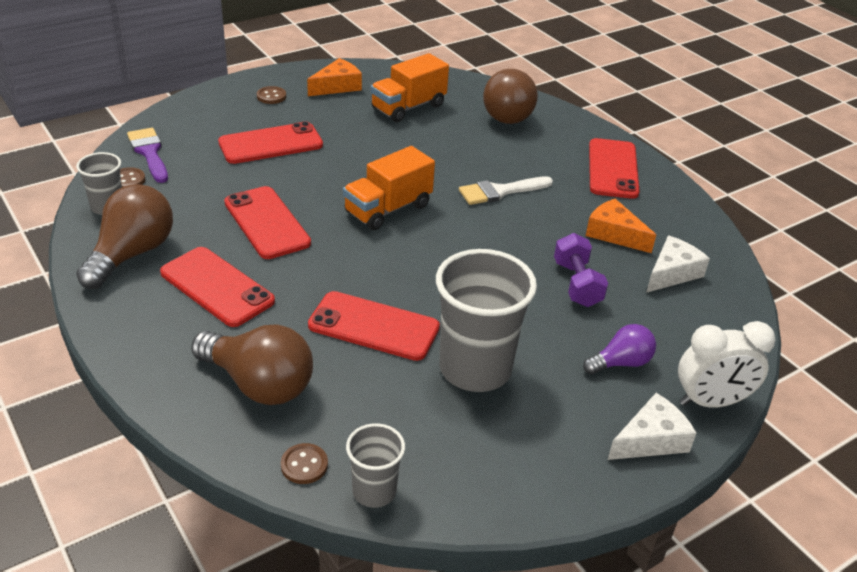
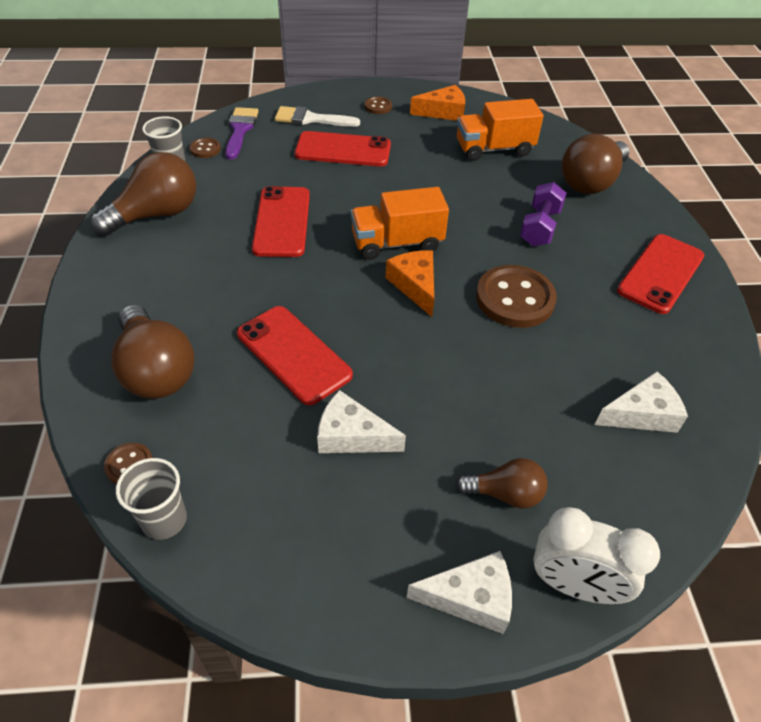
camera: 30 degrees right, 10 degrees up
red phone [160,247,275,327] -> none
grey cup [436,249,537,392] -> white cheese [317,390,406,453]
white brush [459,176,553,205] -> white brush moved to [275,106,360,127]
purple dumbbell [554,233,608,307] -> purple dumbbell moved to [520,182,567,246]
purple light bulb [583,324,656,375] -> brown light bulb [455,458,548,509]
orange cheese [586,199,656,253] -> orange cheese moved to [386,250,434,317]
none -> brown button [476,265,557,328]

